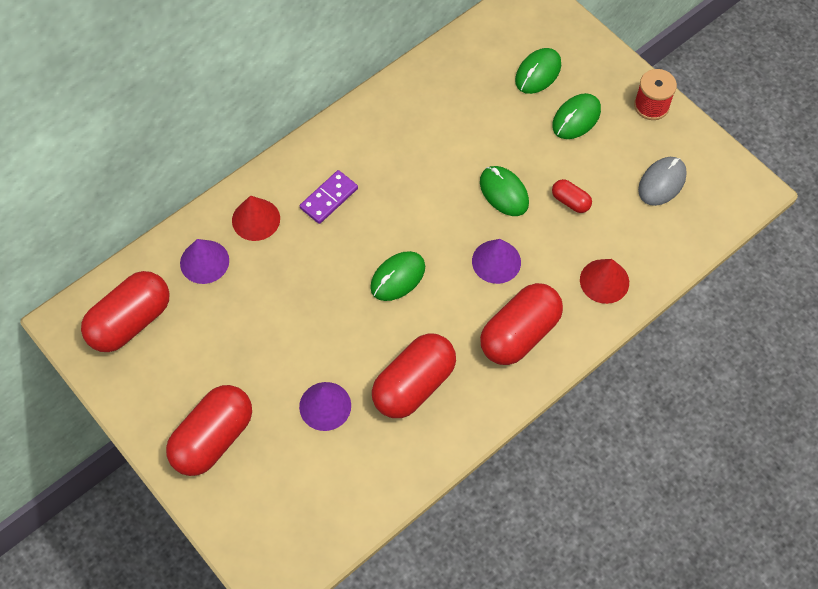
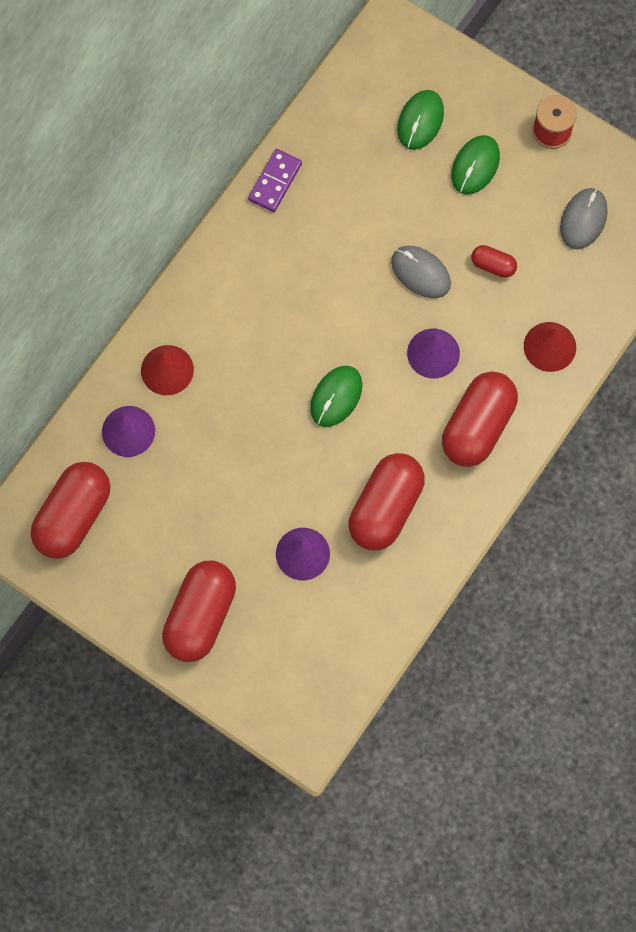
camera: 15 degrees left, 10 degrees up
purple domino [300,170,358,224] -> purple domino moved to [248,149,302,212]
green mouse [480,166,529,216] -> grey mouse [391,246,451,298]

